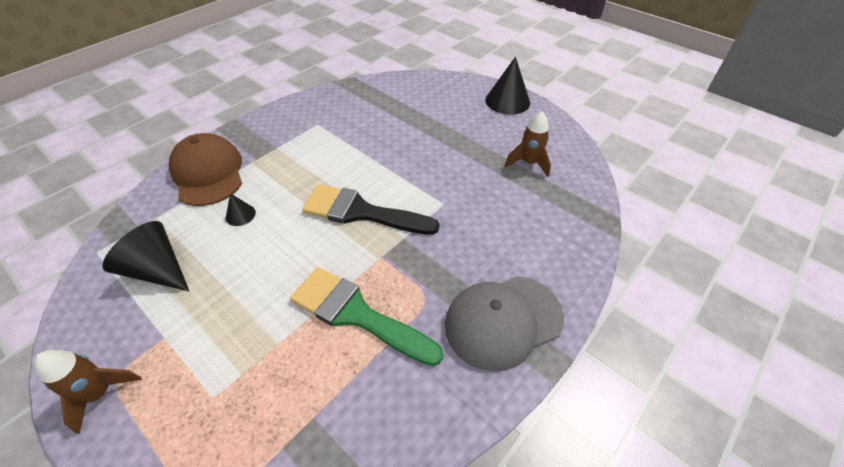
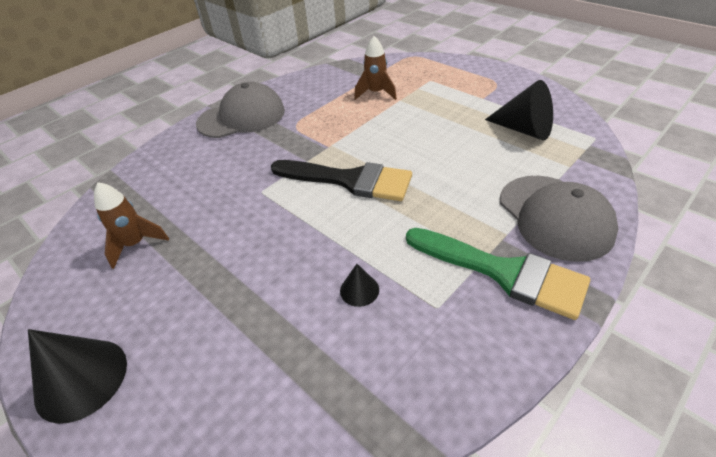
camera: 175 degrees left, 5 degrees down
brown rocket [34,350,142,434] -> brown rocket moved to [354,36,397,100]
brown cap [169,133,242,206] -> grey cap [500,176,618,262]
black cone [226,193,256,226] -> black cone moved to [340,264,379,307]
green brush [290,267,443,366] -> green brush moved to [406,228,590,320]

